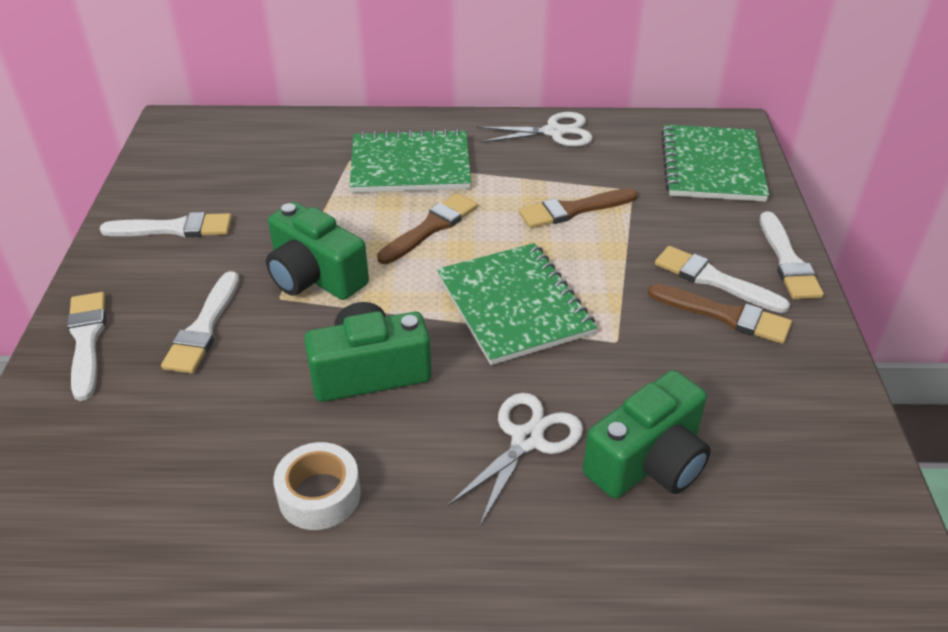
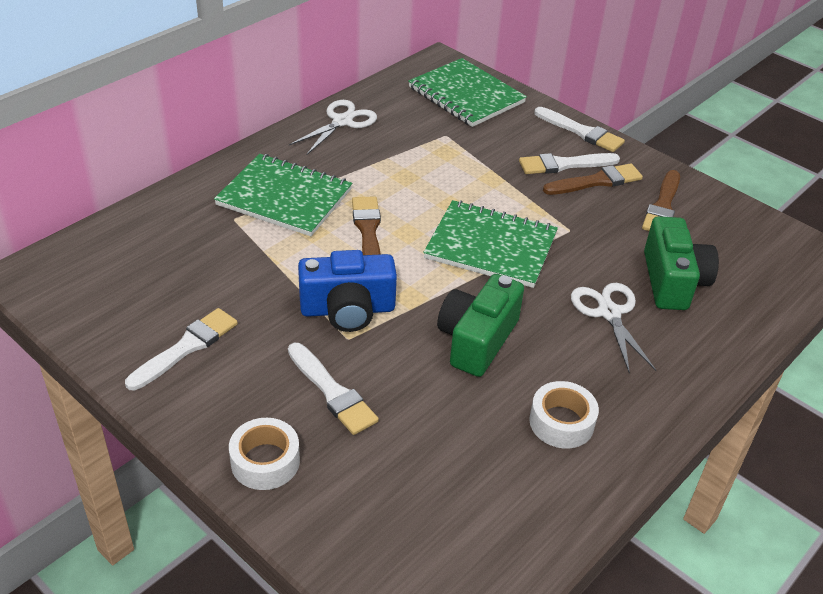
camera: 50 degrees left, 0 degrees up
white brush [67,292,106,401] -> white tape [229,418,300,490]
green camera [266,202,369,300] -> blue camera [298,250,397,332]
green notebook [350,129,471,193] -> green notebook turned 75 degrees clockwise [214,154,352,236]
brown brush [519,188,638,228] -> brown brush moved to [642,170,680,231]

